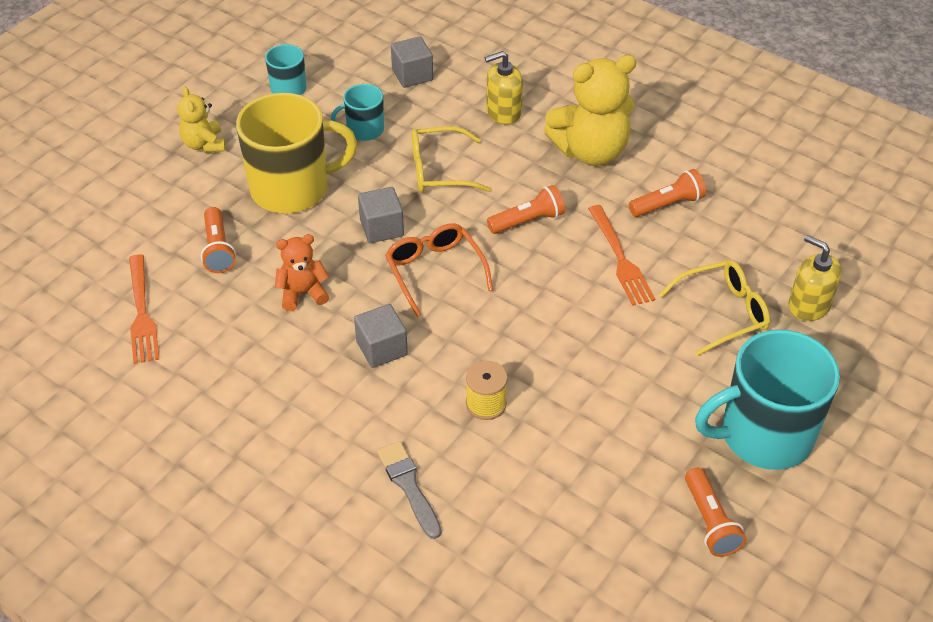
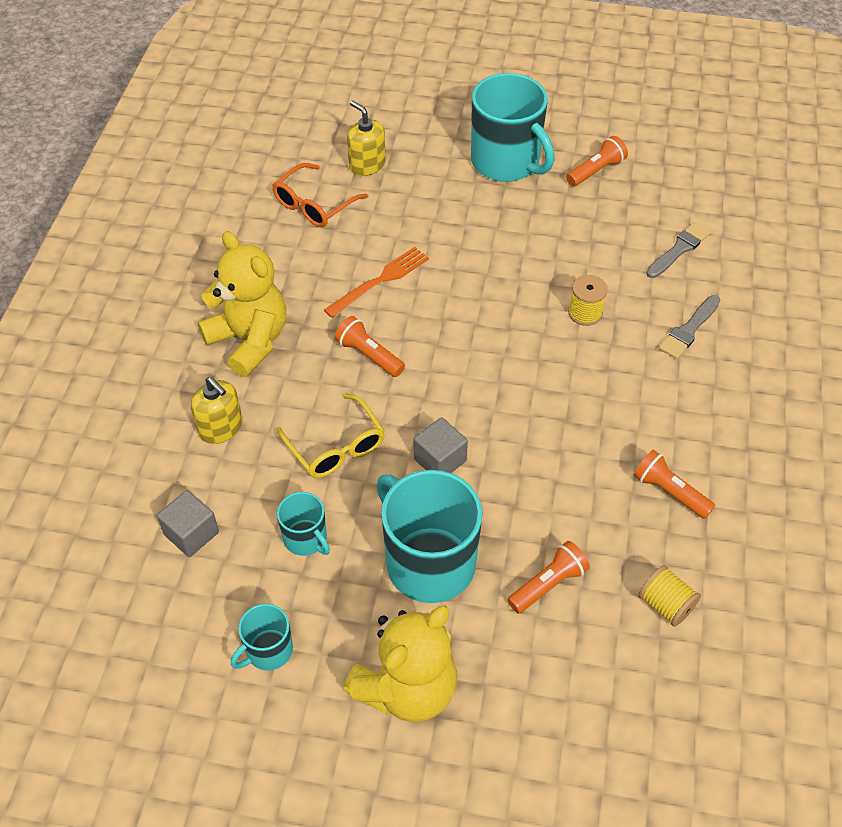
camera: 115 degrees left, 5 degrees up
orange fork [129,254,159,364] -> yellow spool [638,565,701,627]
yellow teddy bear [177,87,226,153] -> yellow teddy bear [343,606,457,722], size x1.86
yellow mug [236,93,357,213] -> turquoise mug [376,470,482,603]
orange teddy bear [275,234,329,311] -> none
grey cube [354,304,408,368] -> none
orange glasses [385,223,493,317] -> orange glasses moved to [272,163,368,227]
orange flashlight [629,169,706,217] -> orange flashlight moved to [633,449,715,519]
yellow glasses [659,260,770,356] -> none
yellow soap dispenser [789,235,842,321] -> yellow soap dispenser turned 120 degrees clockwise [347,100,386,176]
none -> grey brush [646,222,711,278]

